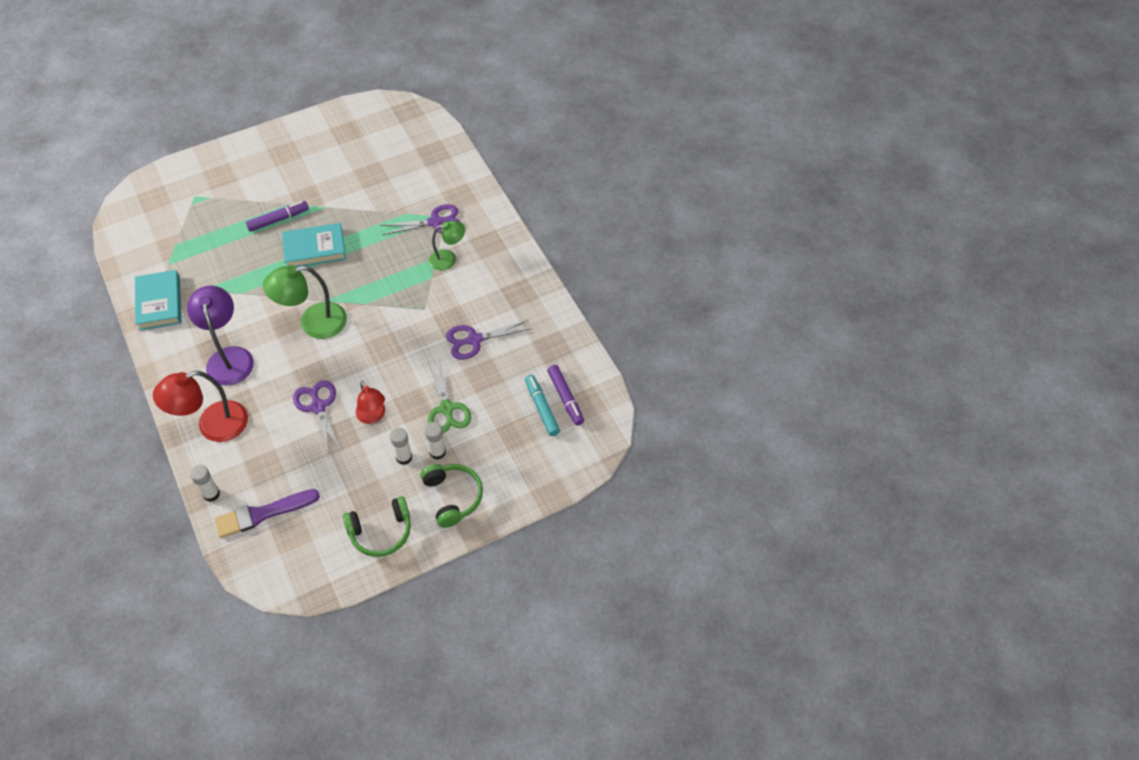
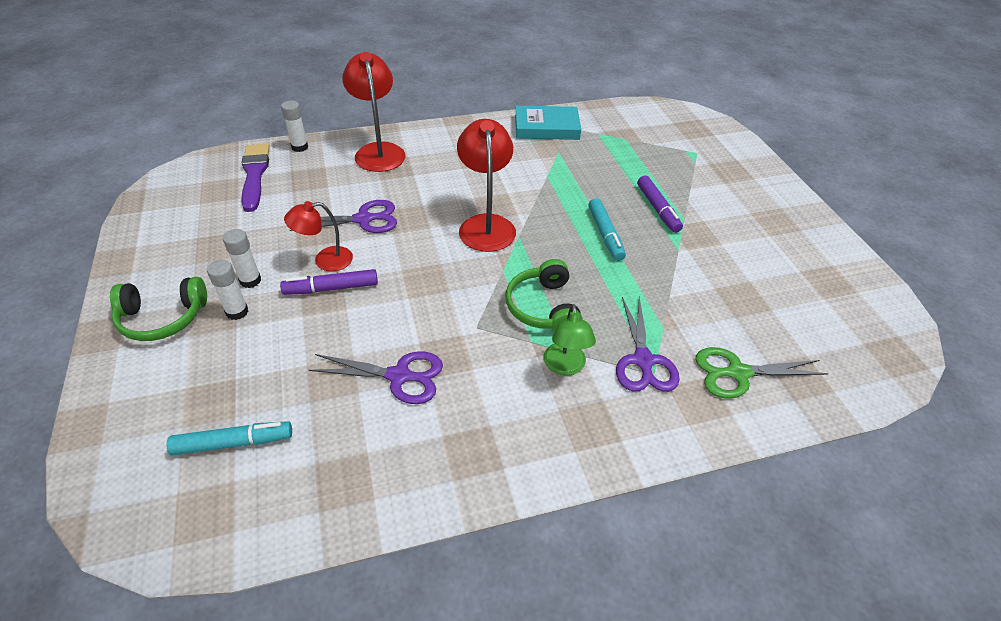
camera: 100 degrees right, 10 degrees down
purple lamp [187,286,254,386] -> none
green lamp [263,265,347,339] -> red lamp [457,119,516,252]
turquoise book [282,223,346,267] -> turquoise marker [588,198,626,261]
green headphones [343,496,411,557] -> green headphones moved to [506,259,583,332]
green scissors [427,358,472,433] -> green scissors moved to [695,347,828,399]
purple scissors [446,320,532,360] -> purple scissors turned 105 degrees clockwise [309,351,443,404]
purple marker [547,365,584,426] -> purple marker moved to [280,269,378,295]

